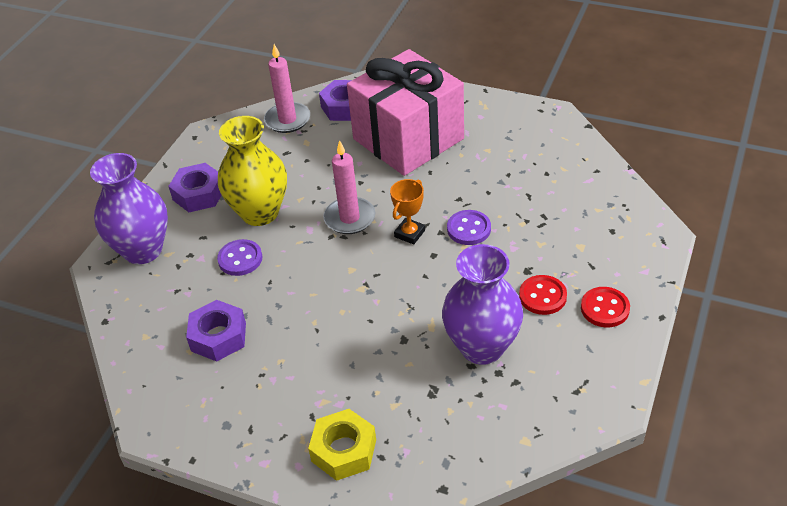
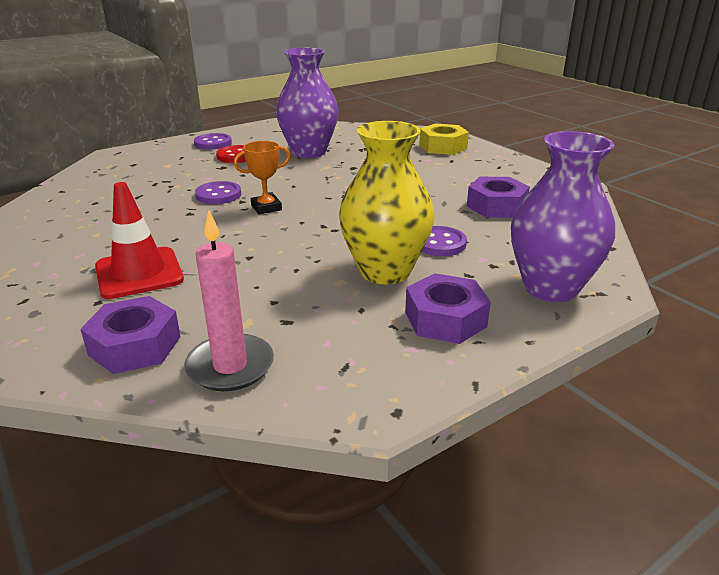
camera: 150 degrees left, 15 degrees down
pink candle [323,140,375,234] -> none
pink gift [347,49,464,176] -> red traffic cone [95,182,184,299]
red button [581,287,630,328] -> purple button [194,133,232,150]

